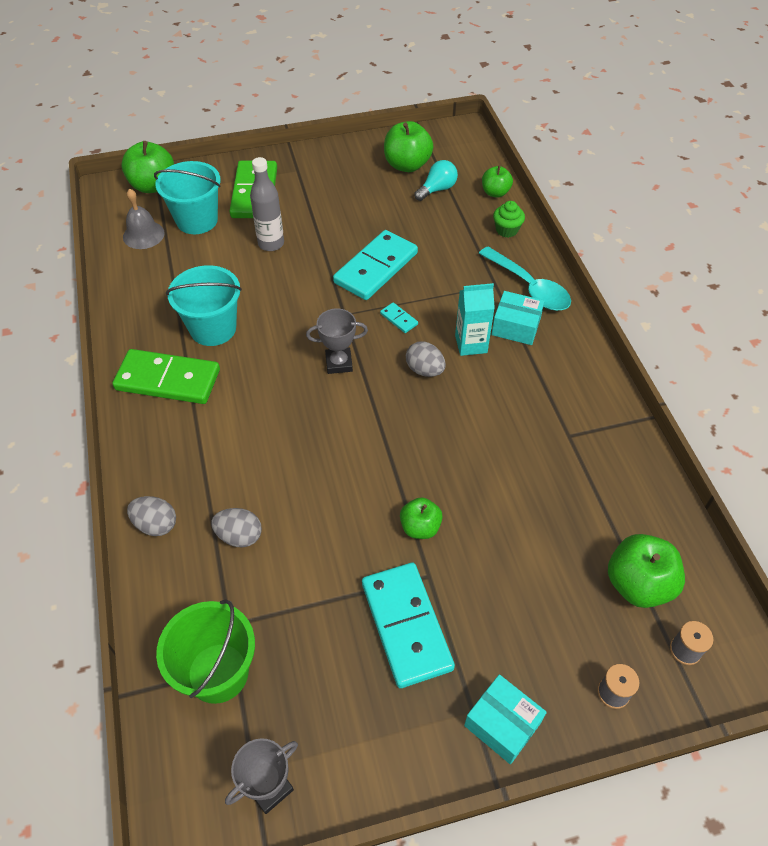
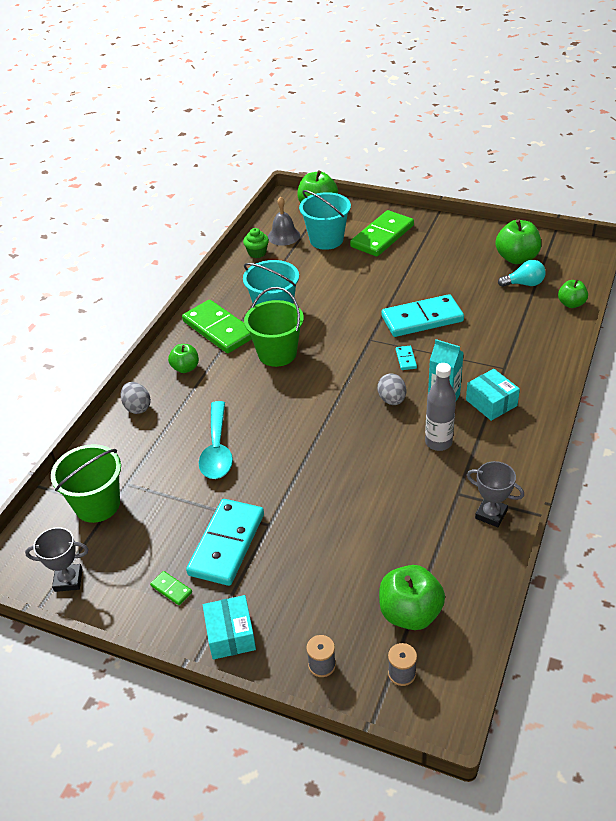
camera: 40 degrees right, 10 degrees down
grey egg [211,508,262,547] -> none
grey bottle [250,157,284,251] -> grey bottle moved to [425,363,456,451]
grey trophy [306,308,368,374] -> grey trophy moved to [467,461,524,527]
green apple [400,498,443,539] -> green apple moved to [168,344,199,373]
turquoise spoon [479,246,571,311] -> turquoise spoon moved to [199,401,233,479]
green cupcake [493,201,525,238] -> green cupcake moved to [243,228,269,258]
none -> green domino [150,571,192,605]
none -> green bucket [244,287,304,367]

